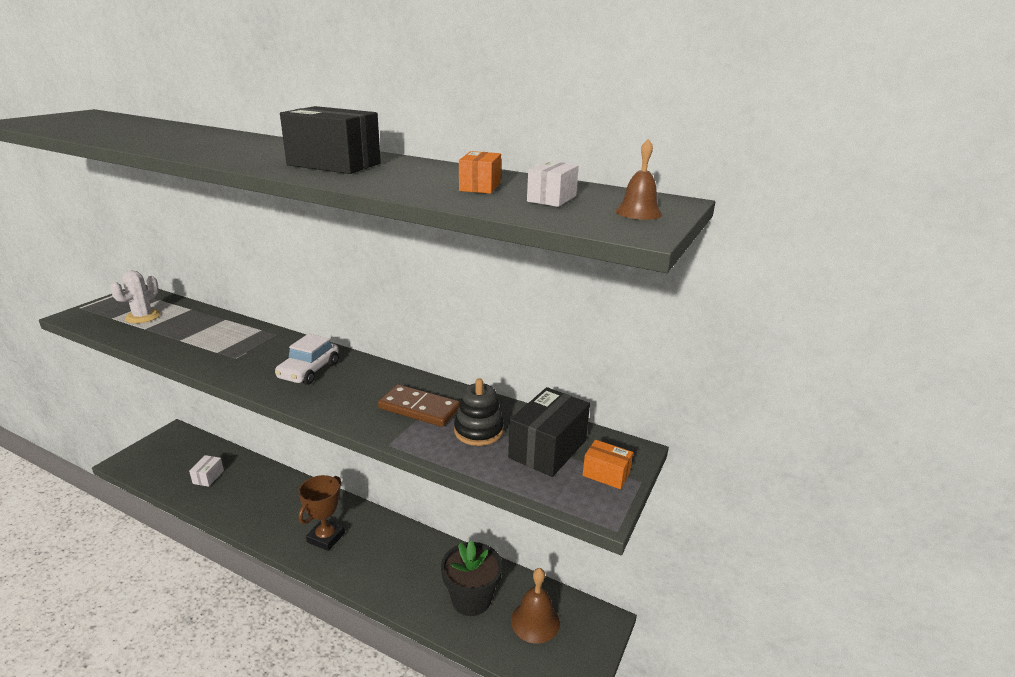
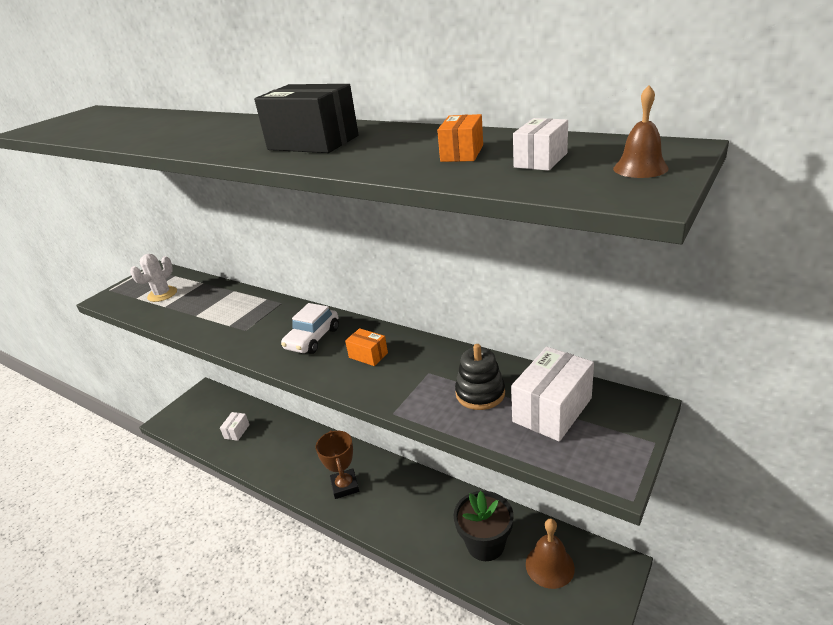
camera: 10 degrees right, 5 degrees up
brown trophy [298,475,345,551] -> brown trophy turned 45 degrees counterclockwise [316,430,359,499]
brown domino [378,384,460,427] -> none
black box [508,387,590,477] -> white box [511,347,594,442]
orange box [583,440,633,489] -> orange box moved to [345,328,388,366]

